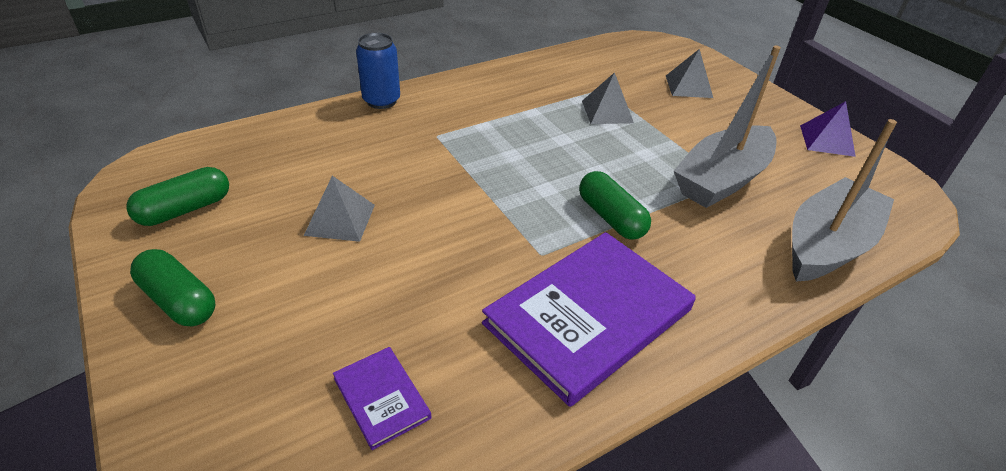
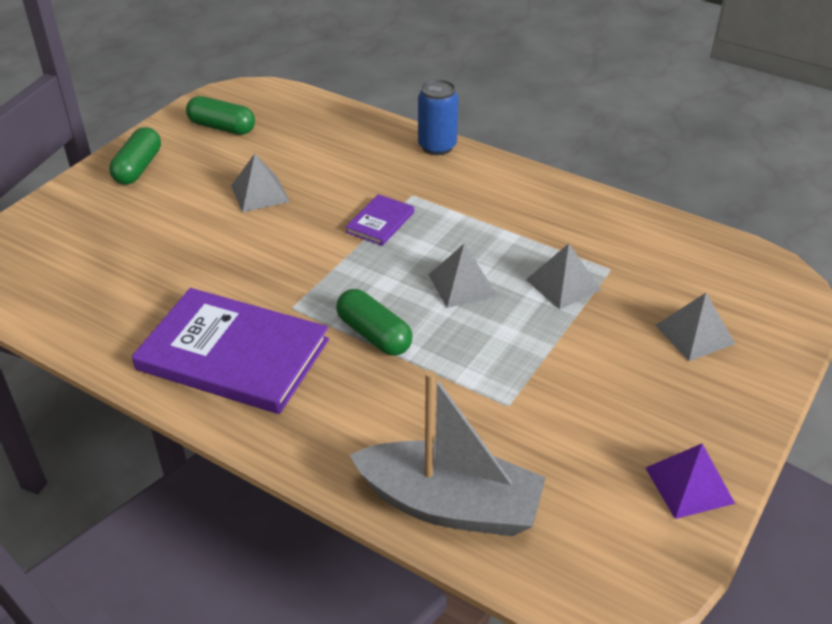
camera: 65 degrees right, 0 degrees up
purple book [333,347,431,450] -> purple book moved to [345,194,414,246]
green capsule [579,171,651,240] -> green capsule turned 75 degrees counterclockwise [336,289,412,356]
grey boat [674,45,781,208] -> none
none -> grey pyramid [428,244,497,308]

